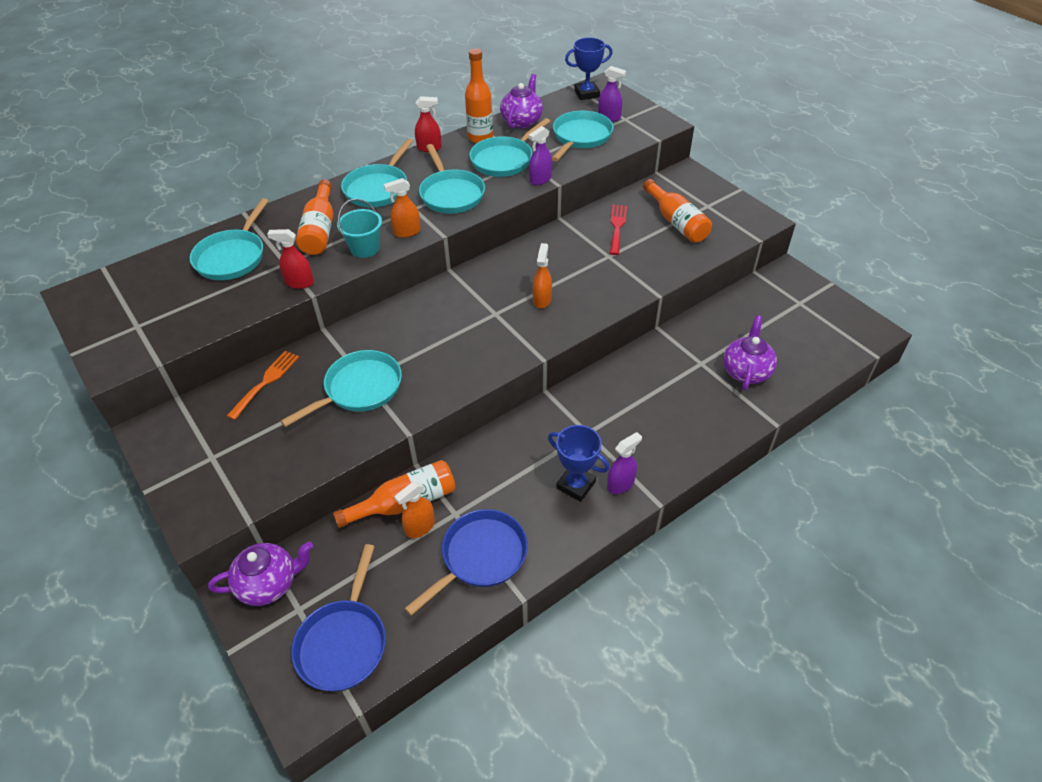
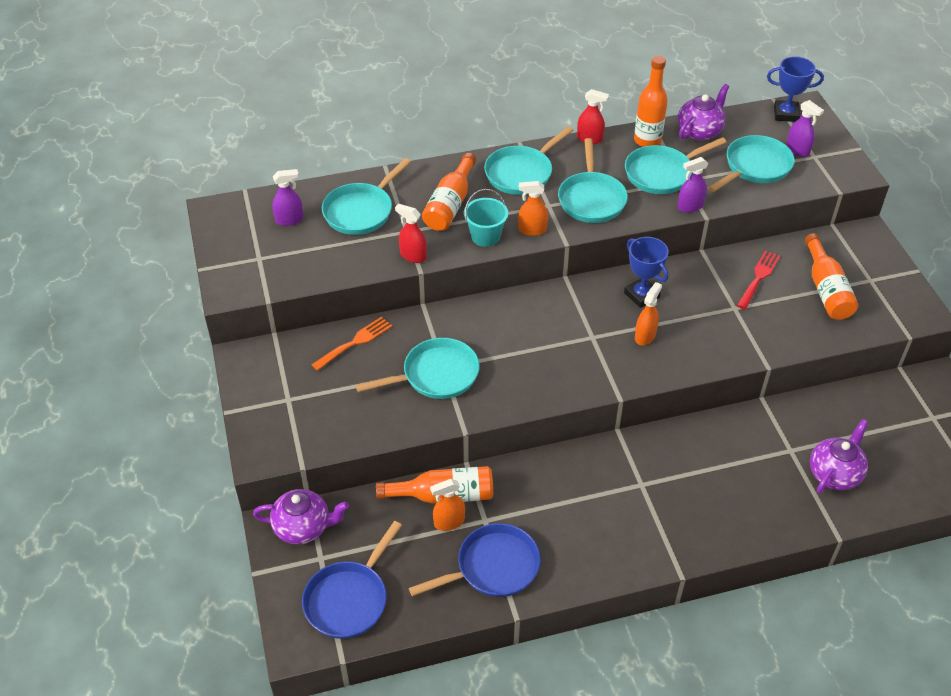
camera: 20 degrees right, 0 degrees up
blue trophy [548,425,610,502] -> blue trophy moved to [624,237,669,308]
purple spray bottle [607,432,642,494] -> purple spray bottle moved to [272,169,303,226]

